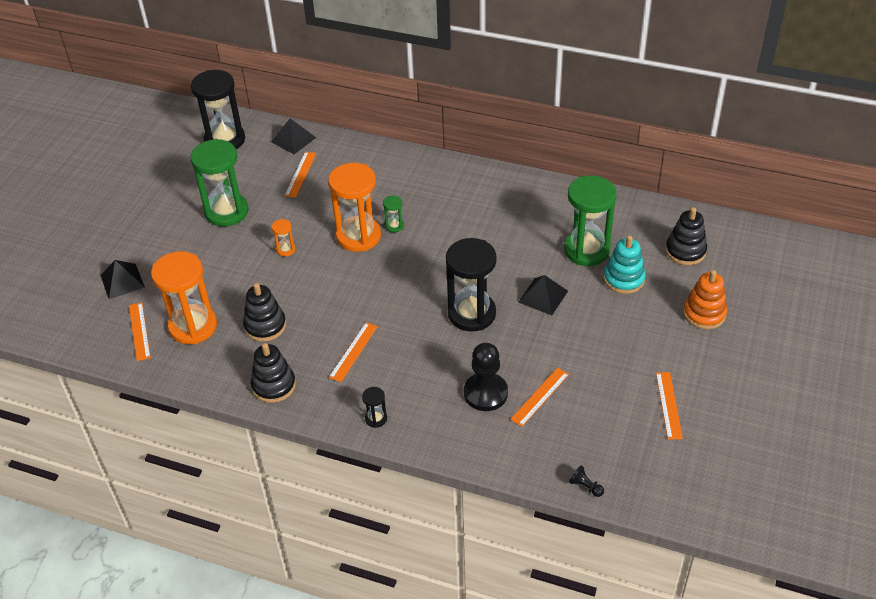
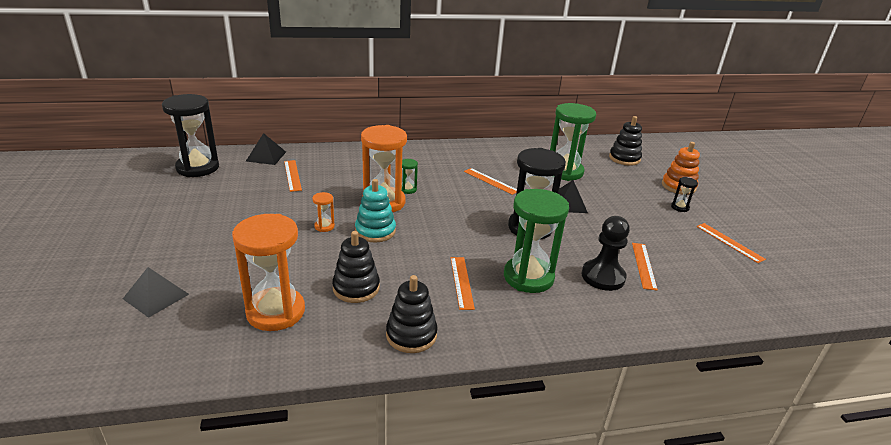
camera: 35 degrees left, 15 degrees down
orange ruler [129,302,151,361] -> orange ruler moved to [464,168,517,195]
green hourglass [190,139,249,227] -> green hourglass moved to [504,189,569,293]
black hourglass [362,387,387,428] -> black hourglass moved to [671,177,698,212]
black pawn [569,465,604,497] -> none
turquoise stacking toy [604,235,646,294] -> turquoise stacking toy moved to [355,179,396,242]

